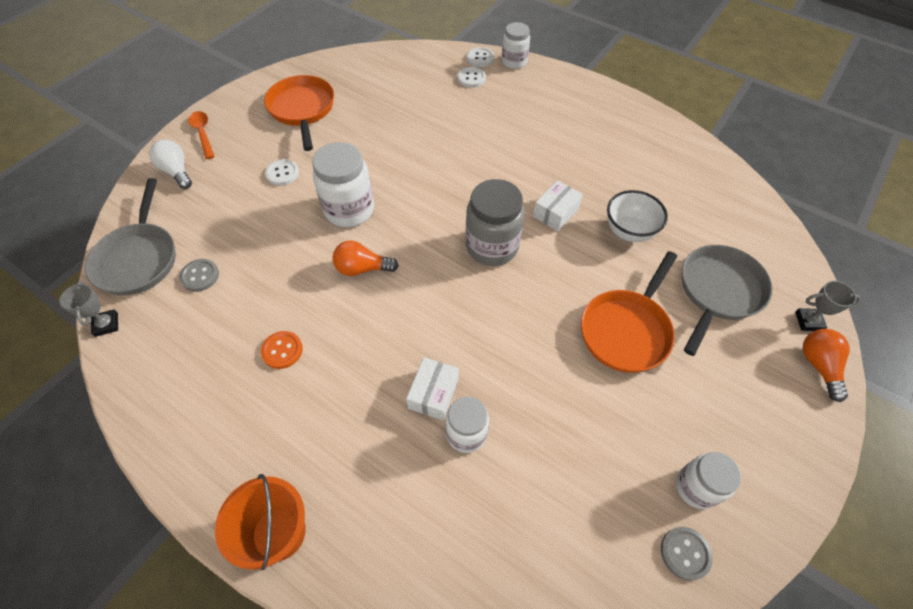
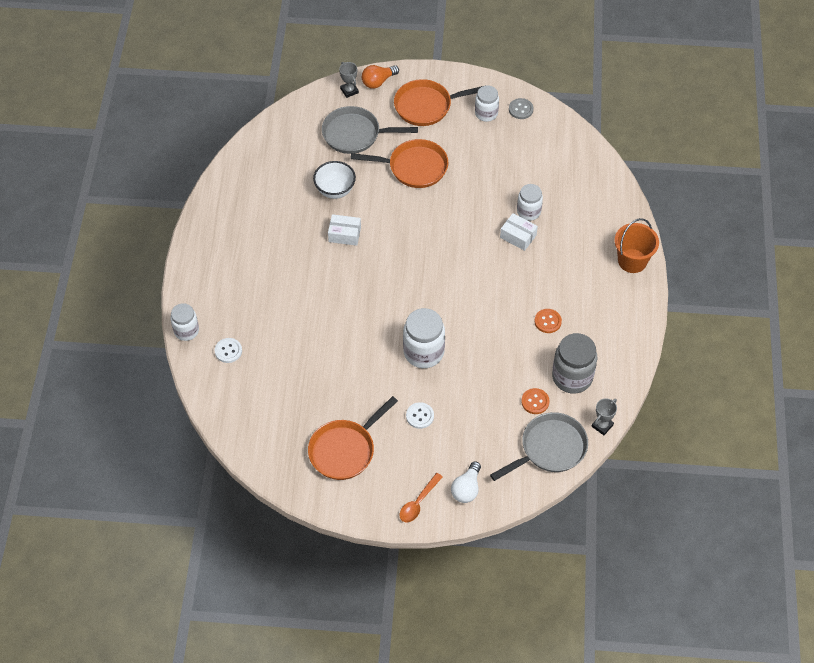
camera: 120 degrees left, 0 degrees up
grey button [179,259,219,292] -> orange button [521,388,550,414]
orange light bulb [333,241,399,276] -> none
white box [406,357,459,420] -> white box turned 45 degrees clockwise [500,213,538,251]
grey jar [465,179,524,266] -> grey jar moved to [552,333,597,394]
white button [467,47,495,67] -> none
none -> orange pan [394,79,487,126]

